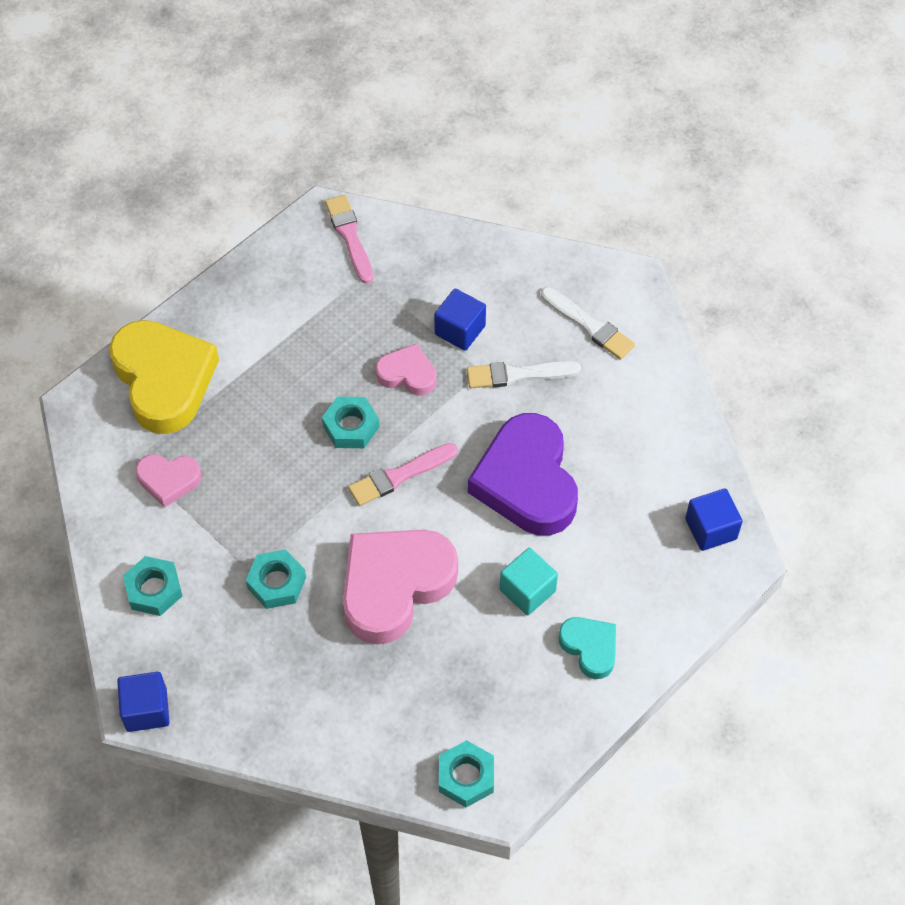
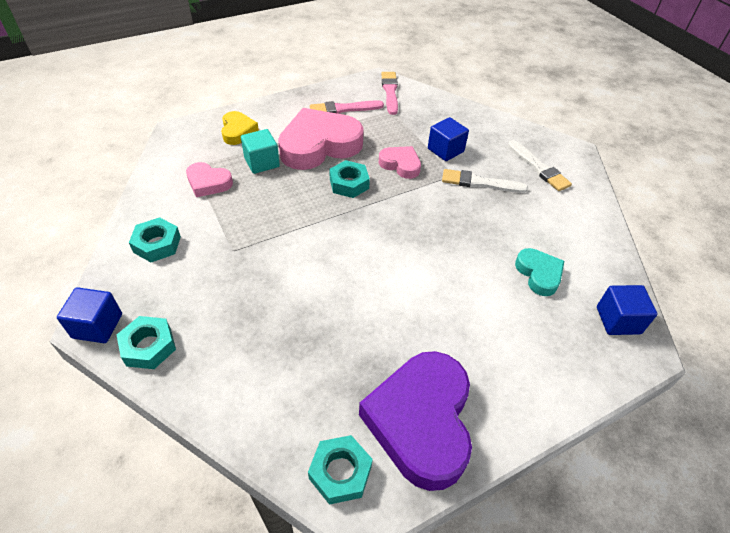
camera: 15 degrees right, 10 degrees down
yellow heart [109,320,219,434] -> yellow heart [221,111,259,145], size x0.51
turquoise nut [246,550,306,609] -> turquoise nut moved to [117,316,176,369]
pink heart [343,530,458,644] -> pink heart moved to [278,108,364,170]
pink brush [348,443,458,506] -> pink brush moved to [310,100,384,114]
purple heart [468,413,578,536] -> purple heart moved to [359,351,472,491]
turquoise cube [500,548,558,615] -> turquoise cube moved to [241,129,280,174]
turquoise heart [558,617,616,679] -> turquoise heart moved to [515,248,564,296]

